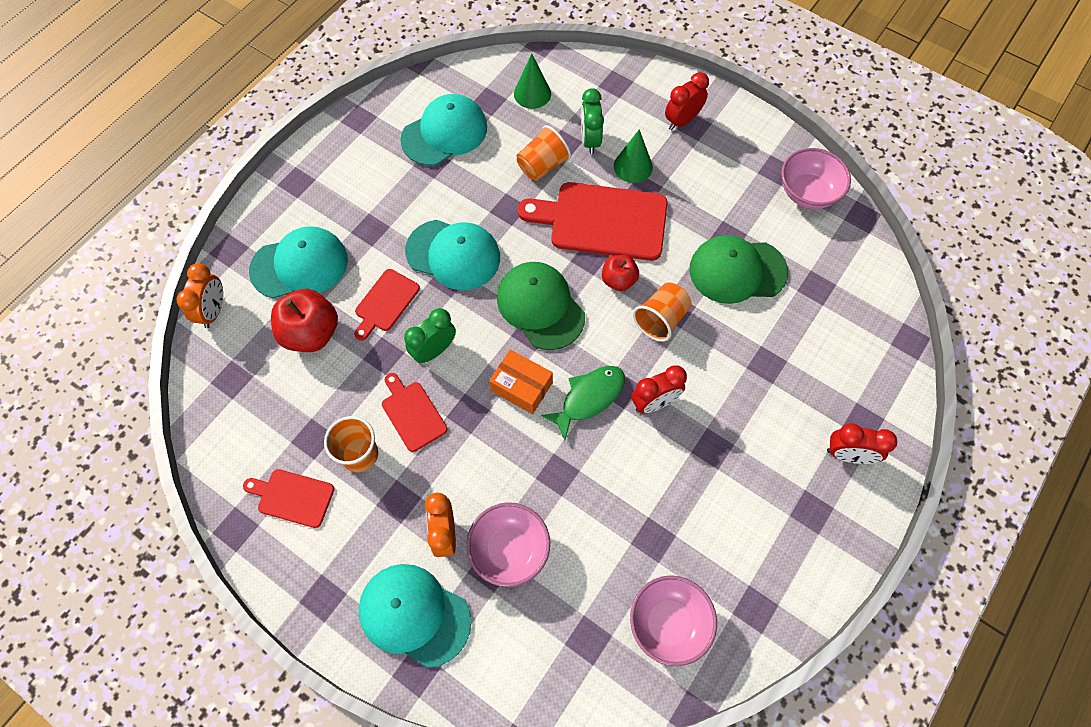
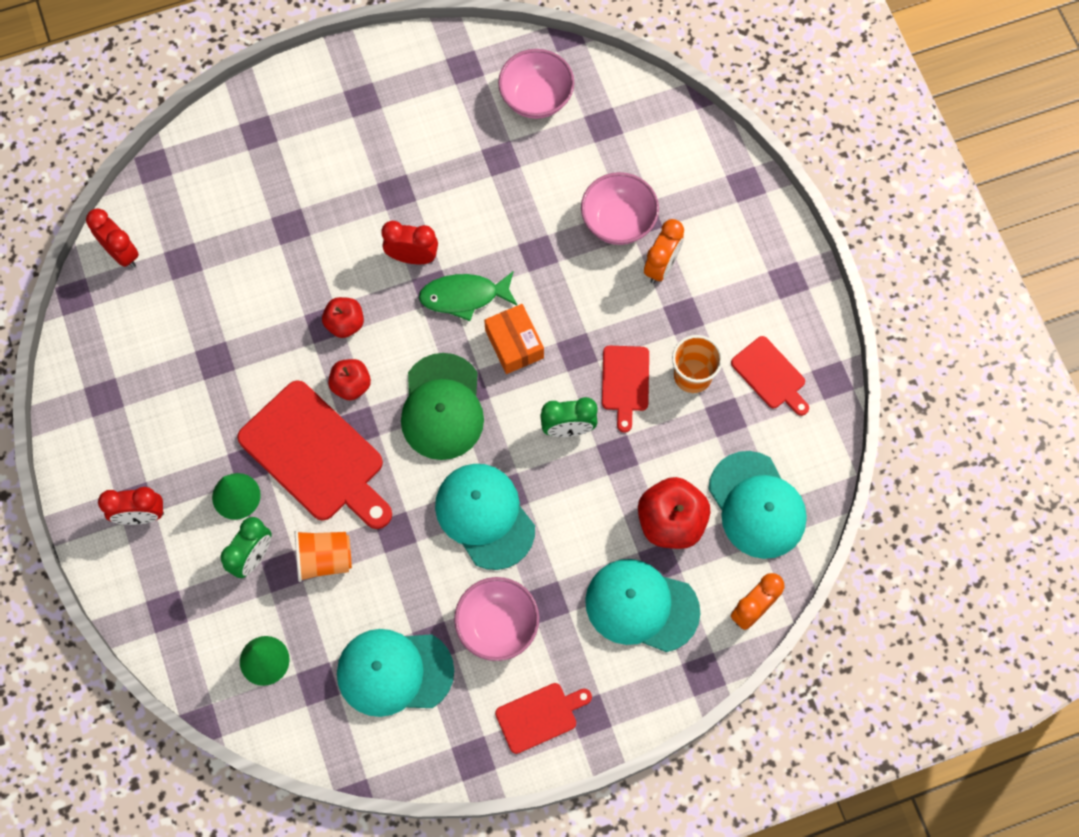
camera: 145 degrees left, 5 degrees up
red cutting board [354,269,420,341] -> red cutting board moved to [495,683,592,754]
turquoise cap [359,564,471,668] -> turquoise cap moved to [708,451,807,559]
orange cup [633,283,692,342] -> red apple [322,297,364,338]
green cap [690,235,788,304] -> none
pink bowl [781,148,851,209] -> pink bowl moved to [454,577,539,661]
red clock [827,423,897,464] -> red clock moved to [86,208,139,268]

